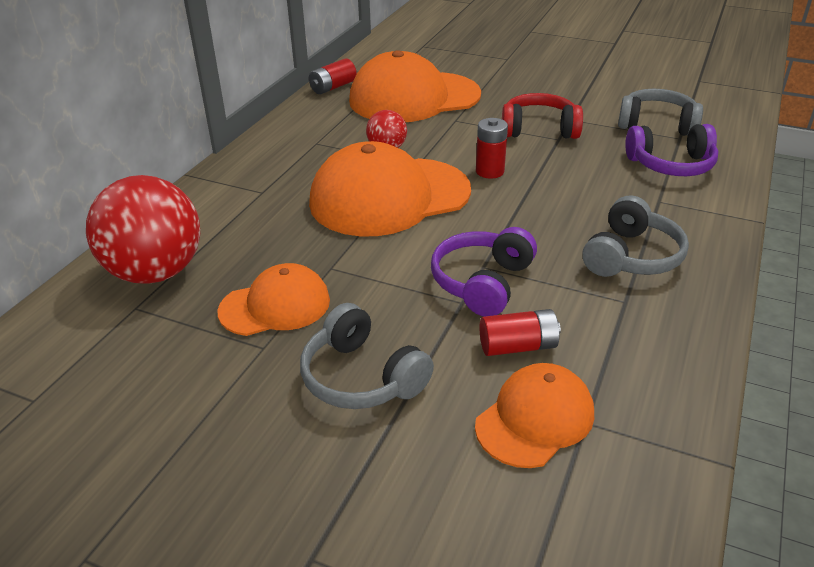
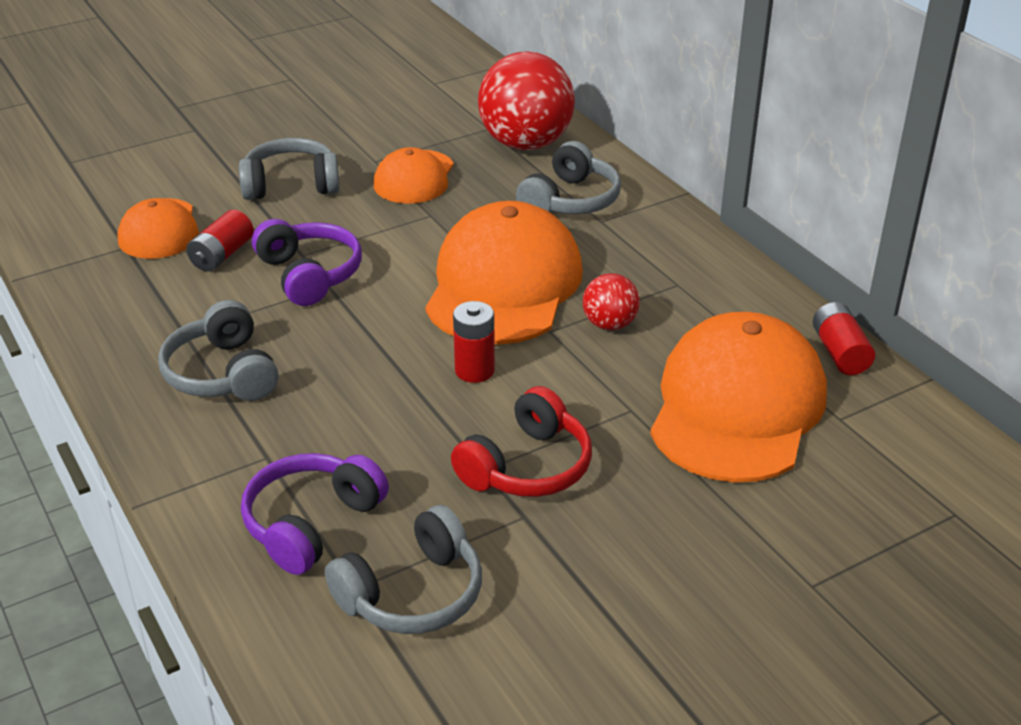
camera: 125 degrees right, 0 degrees up
none -> grey headphones [516,141,621,214]

